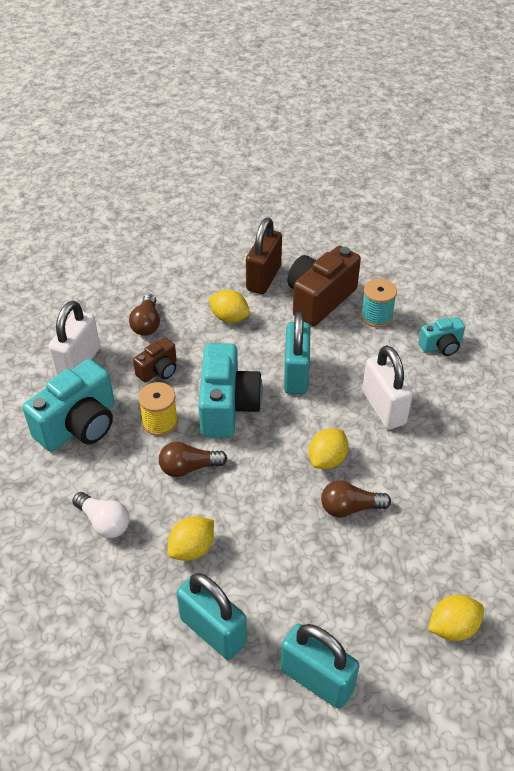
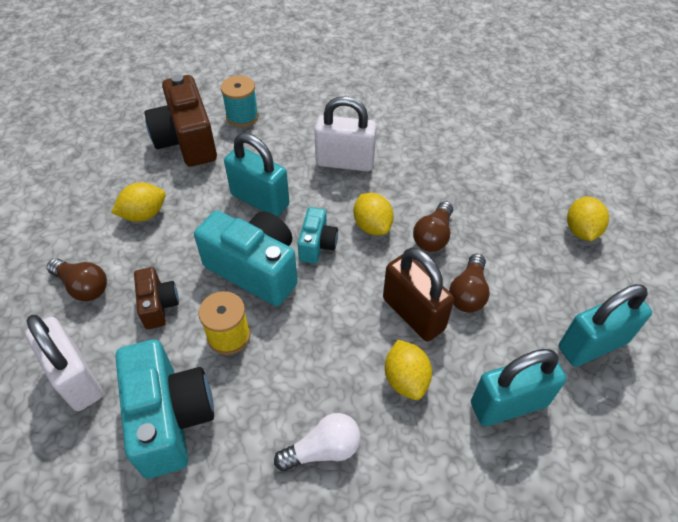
camera: 60 degrees left, 5 degrees up
brown light bulb [159,442,227,477] -> brown light bulb moved to [449,254,490,313]
brown padlock [246,218,282,294] -> brown padlock moved to [383,247,454,341]
turquoise camera [418,317,465,356] -> turquoise camera moved to [298,207,338,264]

